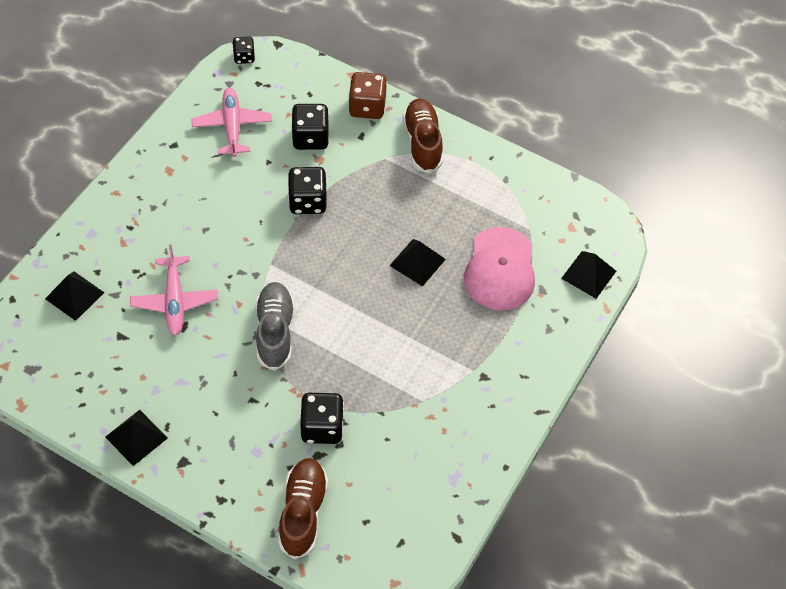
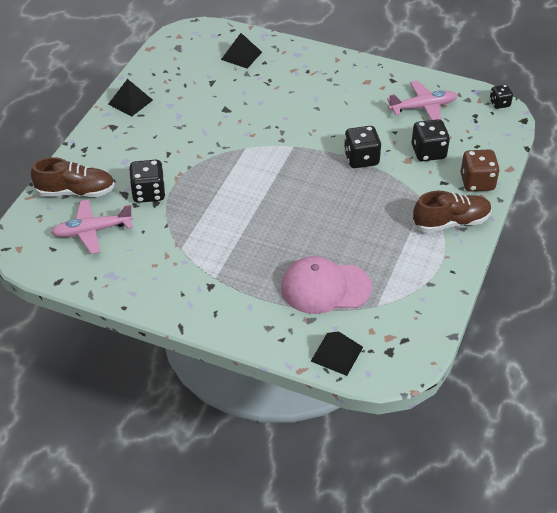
camera: 85 degrees right, 10 degrees down
pink plane [130,244,218,336] -> pink plane moved to [51,199,133,254]
grey shoe [255,282,294,371] -> none
black pyramid [389,239,446,287] -> none

